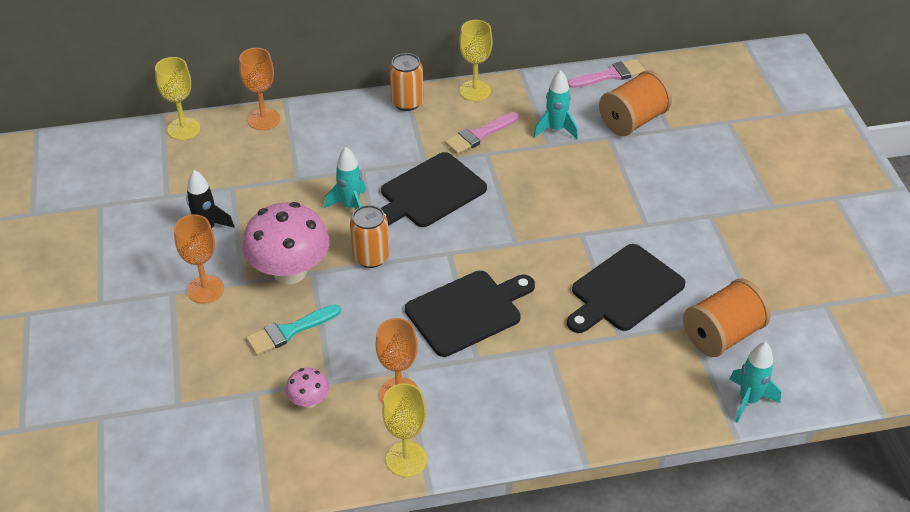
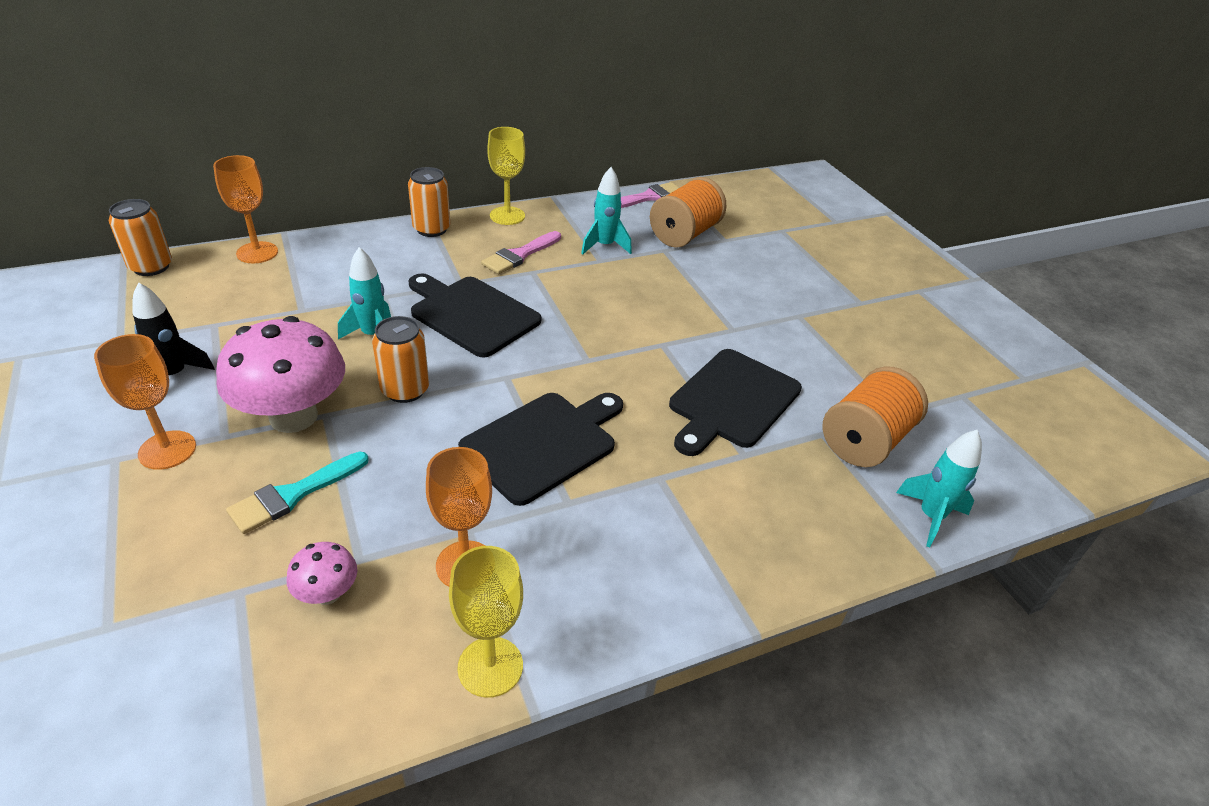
camera: 15 degrees left, 5 degrees down
yellow goblet [155,57,200,140] -> orange can [109,199,172,276]
black cutting board [380,152,487,227] -> black cutting board turned 90 degrees clockwise [409,273,541,358]

